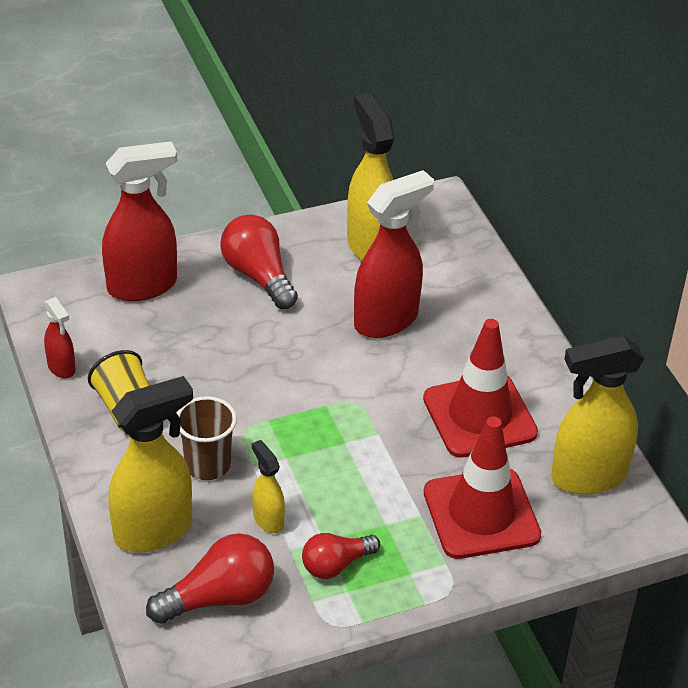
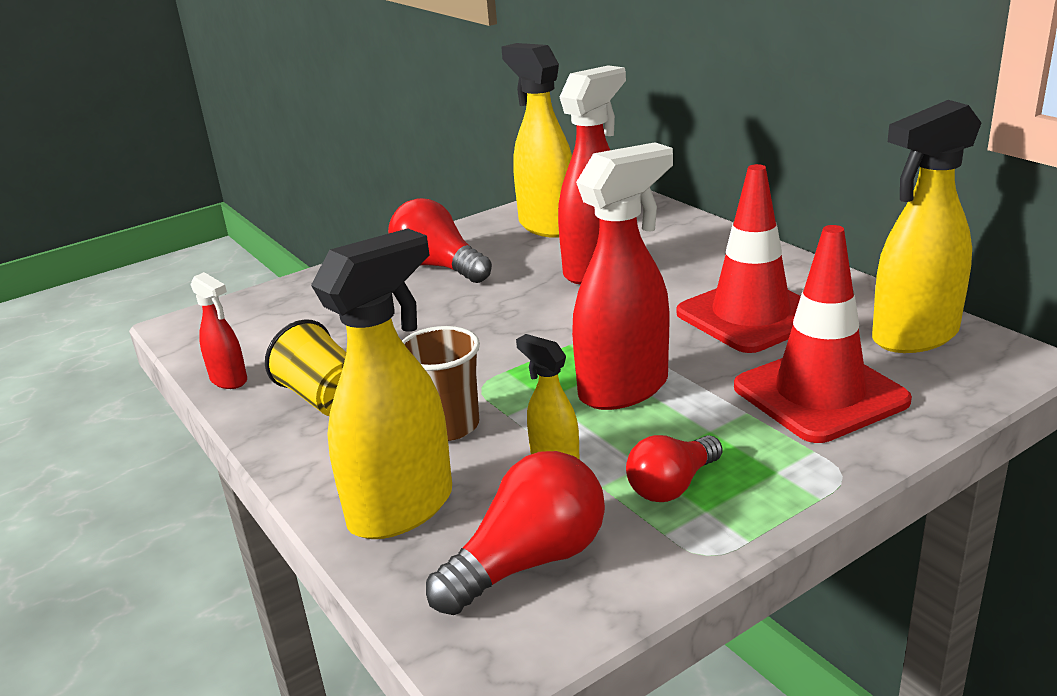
camera: 10 degrees left, 15 degrees down
red spray bottle [102,141,177,301] -> red spray bottle moved to [572,142,673,410]

